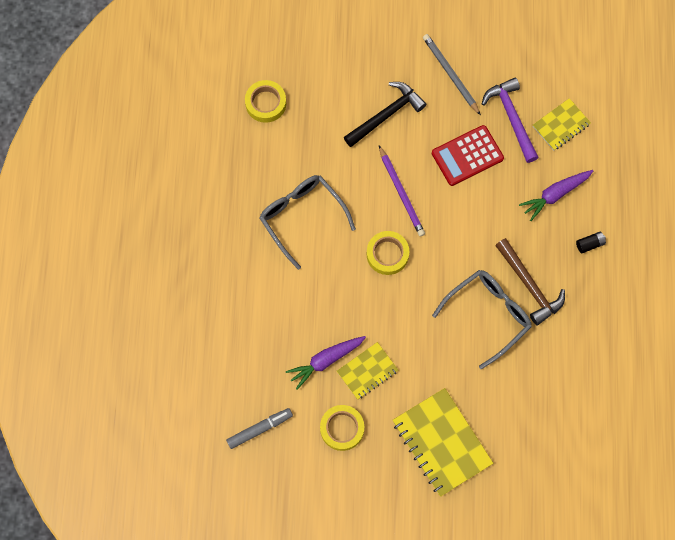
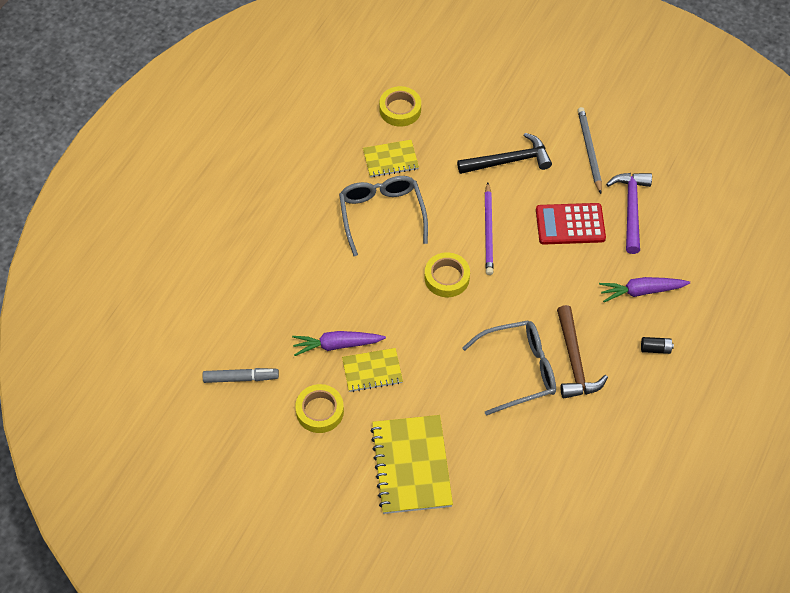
camera: 25 degrees right, 15 degrees down
yellow notebook [533,98,591,151] -> yellow notebook moved to [363,140,419,177]

